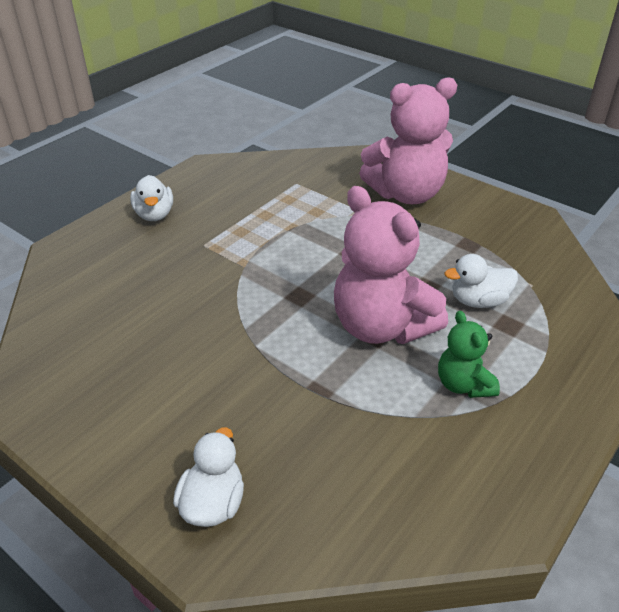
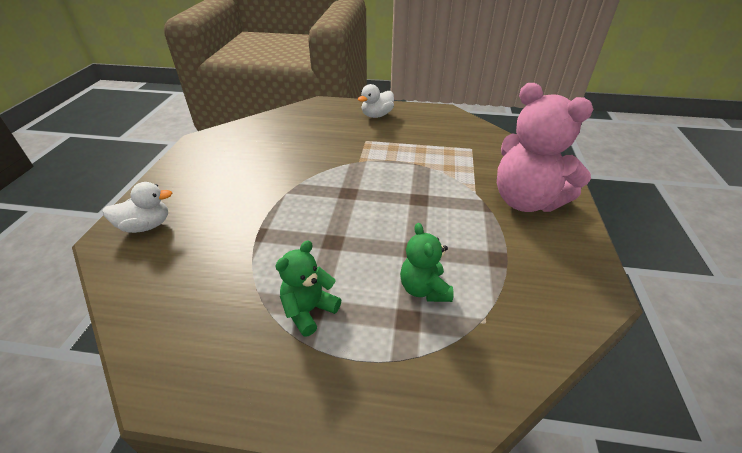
camera: 60 degrees right, 0 degrees up
pink teddy bear [334,186,448,344] -> none
white duck [444,254,518,308] -> green teddy bear [400,223,453,302]

